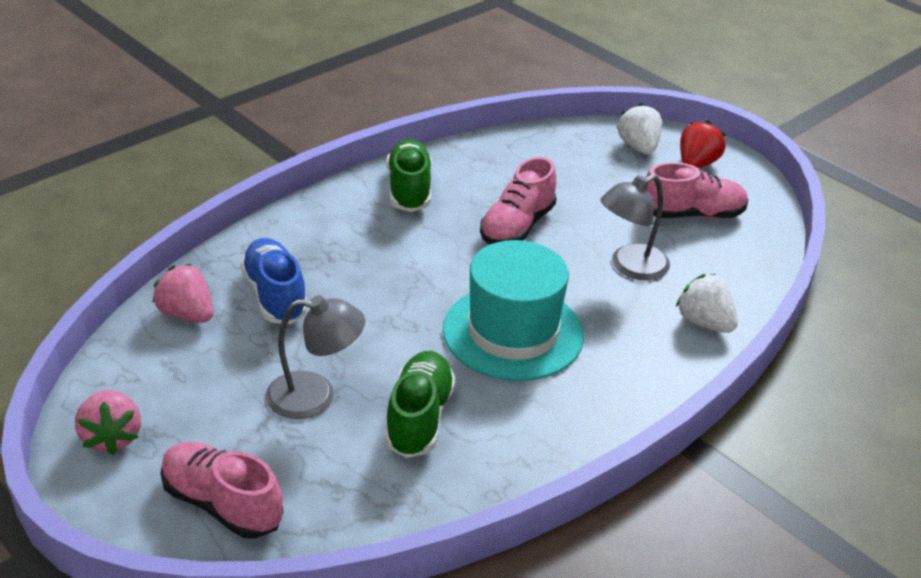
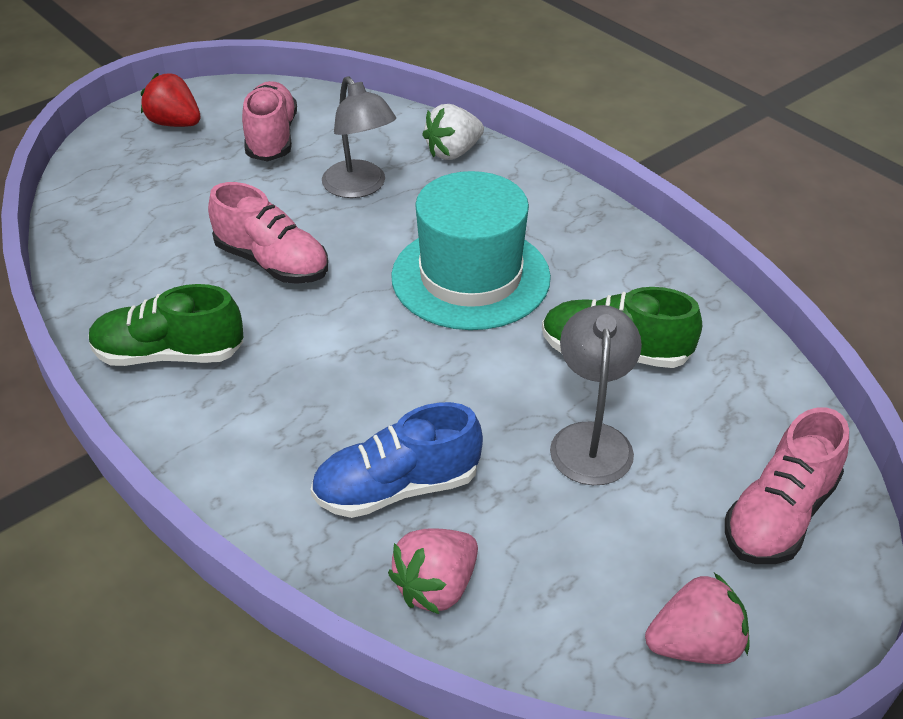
camera: 85 degrees left, 5 degrees up
white strawberry [617,103,662,154] -> none

